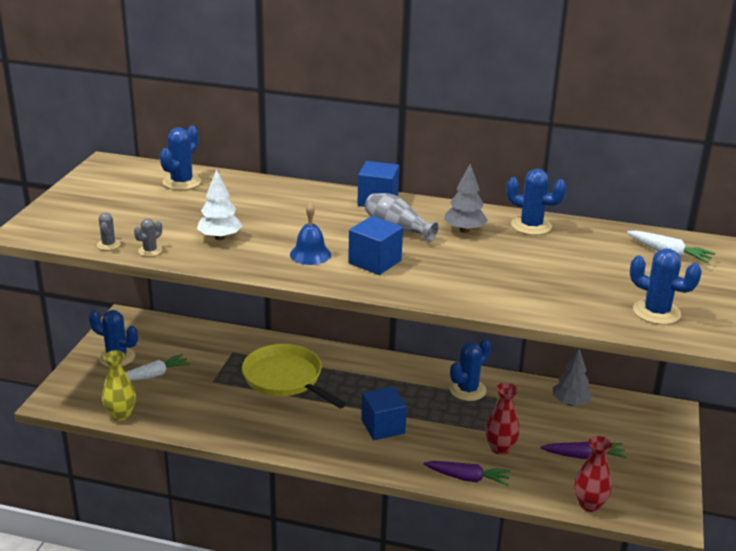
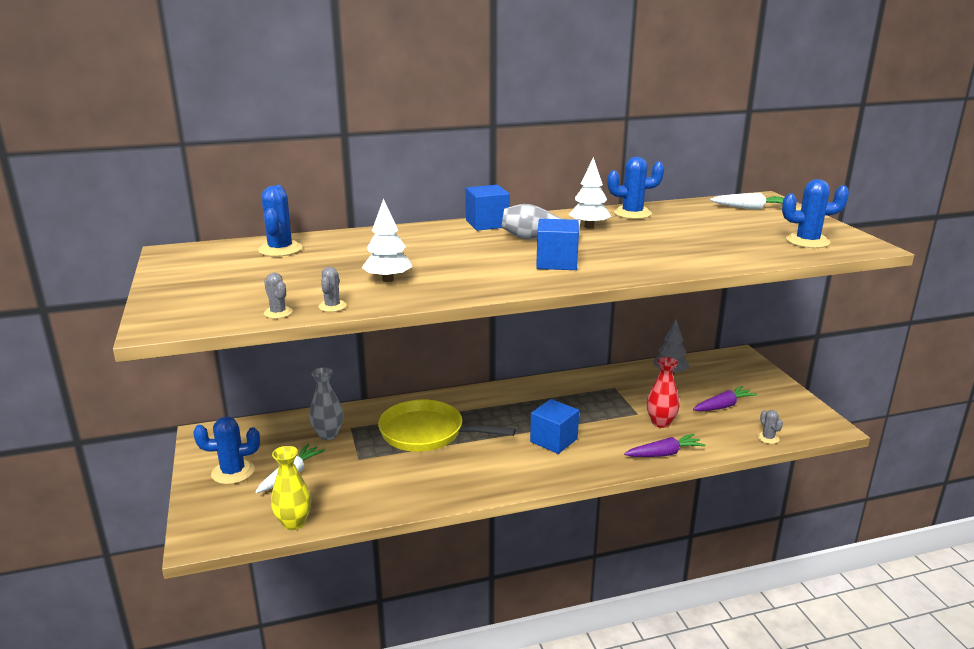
camera: 30 degrees left, 5 degrees down
blue bell [290,203,331,265] -> none
grey tree [444,164,488,233] -> white tree [569,157,611,228]
blue cactus [449,339,491,401] -> none
red vase [574,436,612,512] -> grey cactus [757,410,783,444]
none -> grey vase [310,367,343,440]

